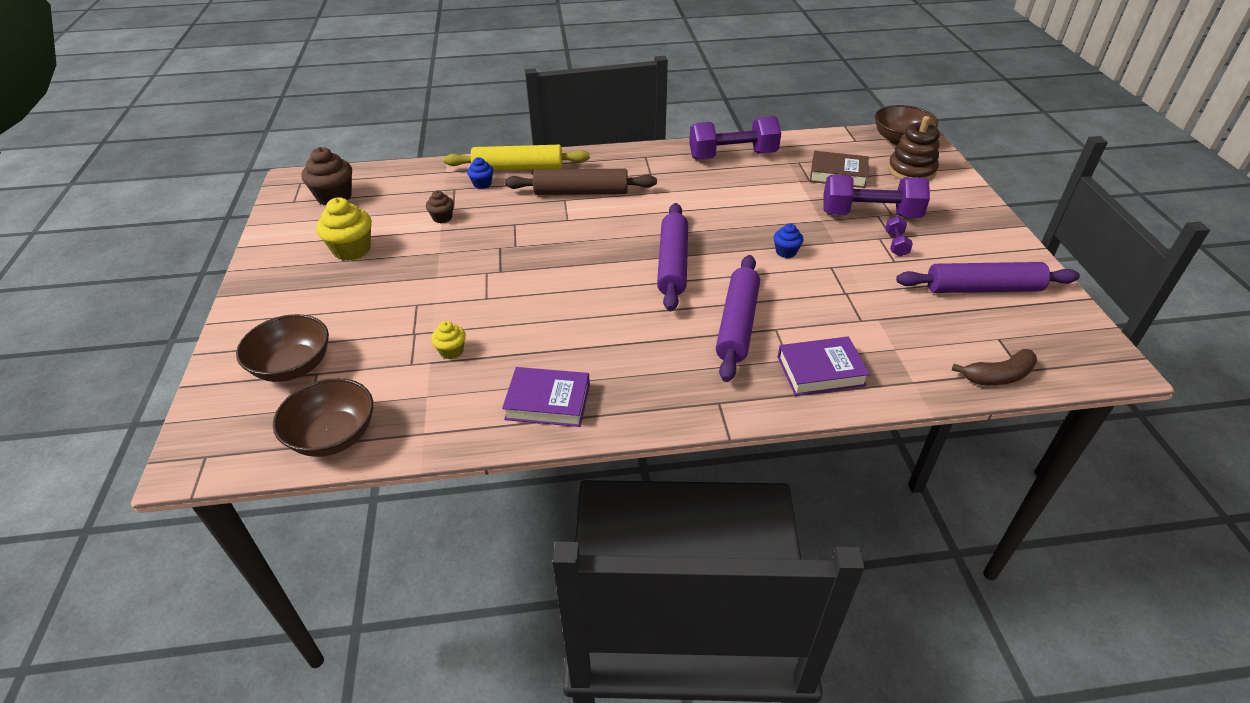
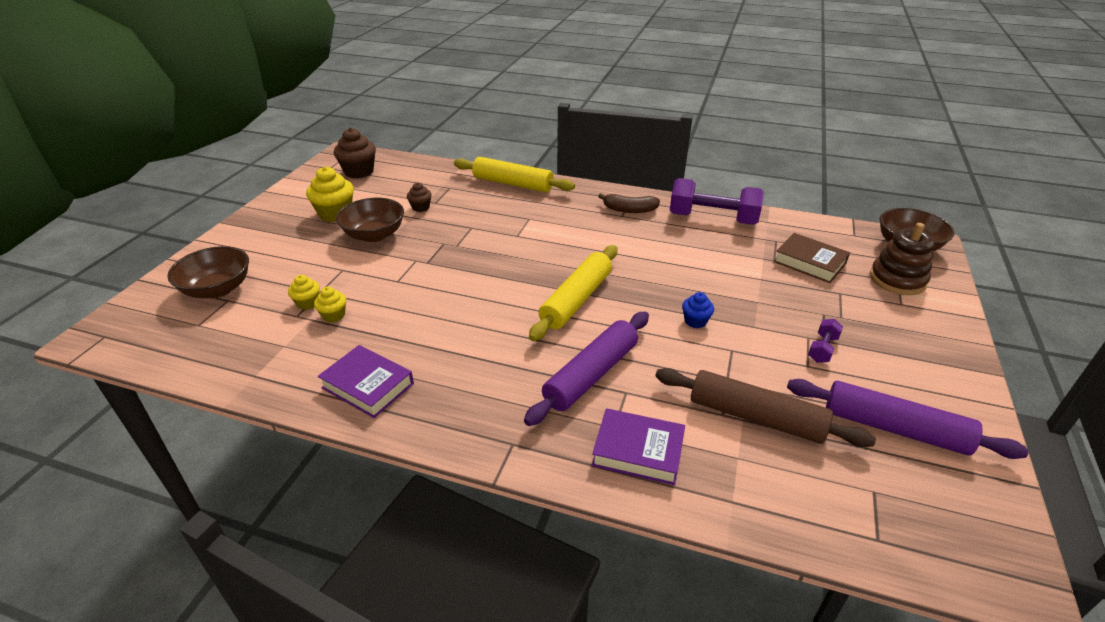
camera: 25 degrees right, 5 degrees down
brown bowl [273,378,373,457] -> brown bowl moved to [336,198,404,242]
blue cupcake [467,157,493,189] -> none
brown rolling pin [504,169,657,195] -> brown rolling pin moved to [655,368,876,447]
purple rolling pin [657,203,688,311] -> yellow rolling pin [529,245,617,341]
purple dumbbell [824,175,930,218] -> none
brown banana [952,349,1037,385] -> brown banana moved to [598,193,660,213]
none -> yellow cupcake [288,275,320,310]

